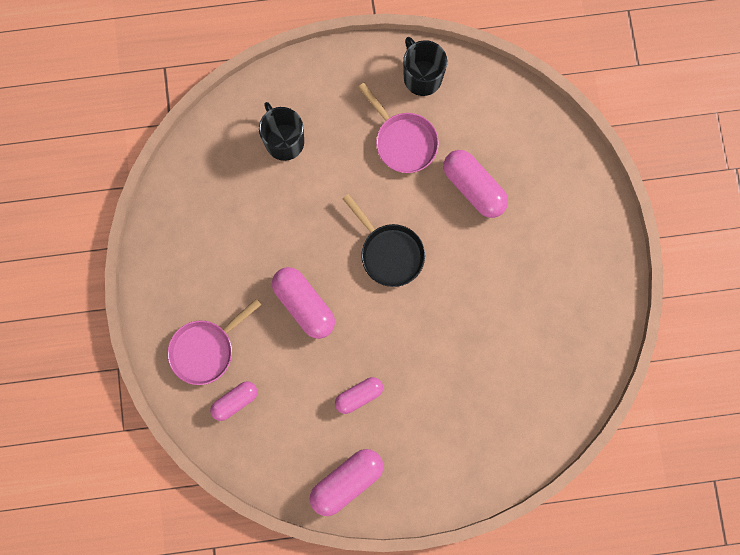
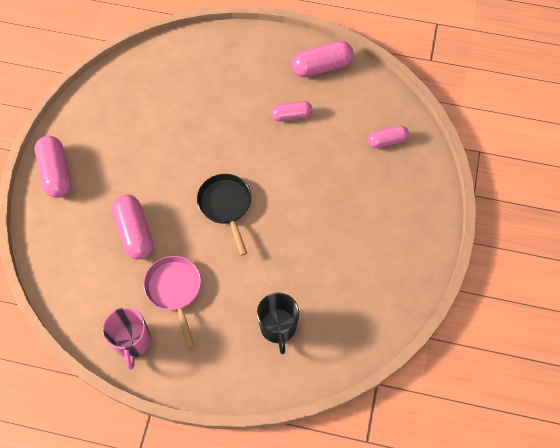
camera: 160 degrees left, 15 degrees down
pink pan [167,299,262,385] -> none
pink capsule [272,267,335,339] -> pink capsule moved to [35,136,71,198]
black mug [403,37,447,96] -> pink mug [103,307,151,370]

